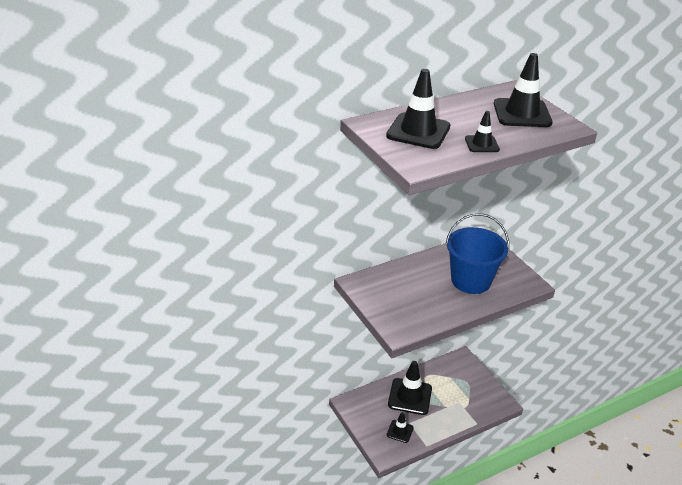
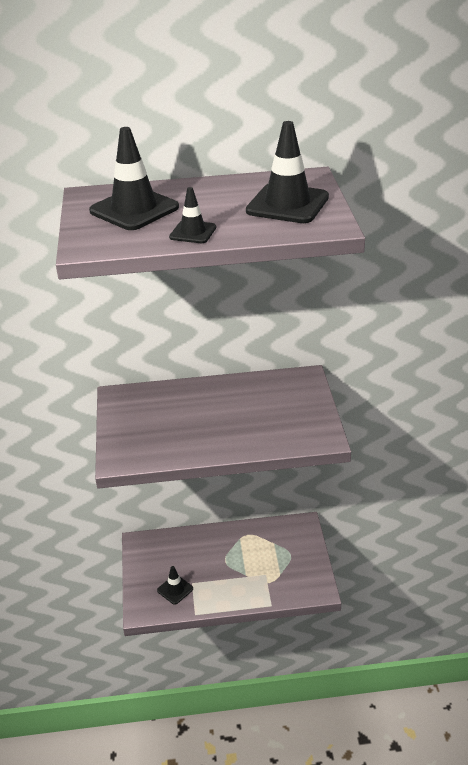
camera: 25 degrees right, 0 degrees up
black traffic cone [388,361,432,415] -> none
blue bucket [446,213,509,294] -> none

